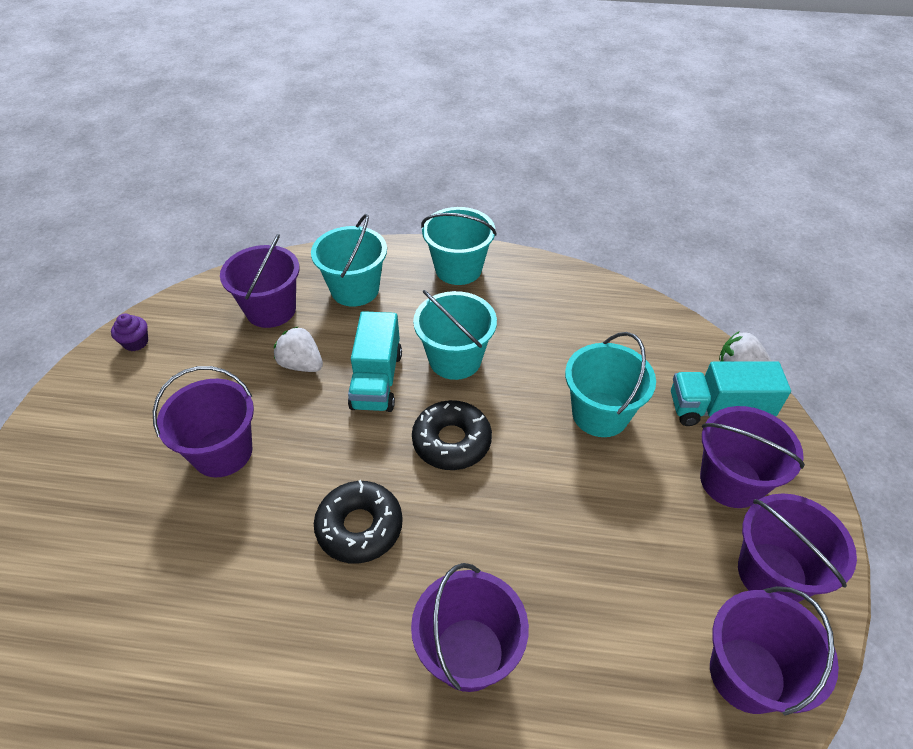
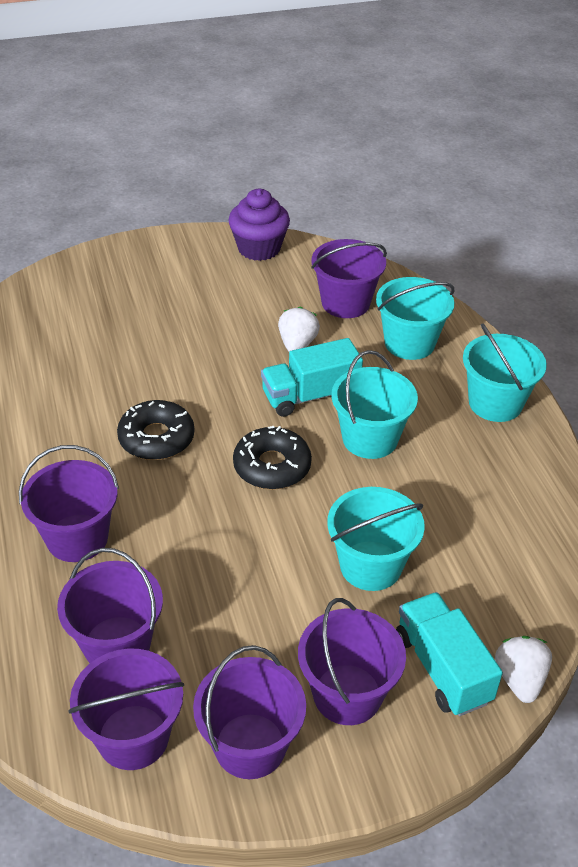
camera: 65 degrees right, 5 degrees down
purple cupcake [111,314,148,351] -> purple cupcake [228,189,290,261], size x1.99
purple bucket [153,366,254,478] -> purple bucket moved to [57,548,163,663]

